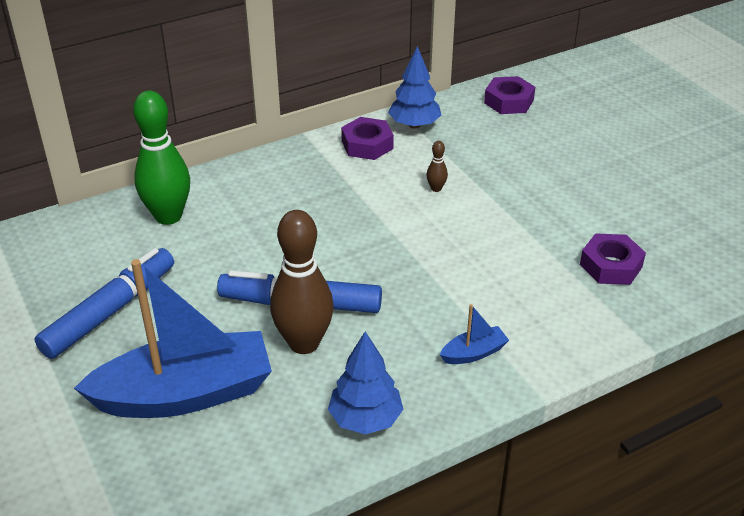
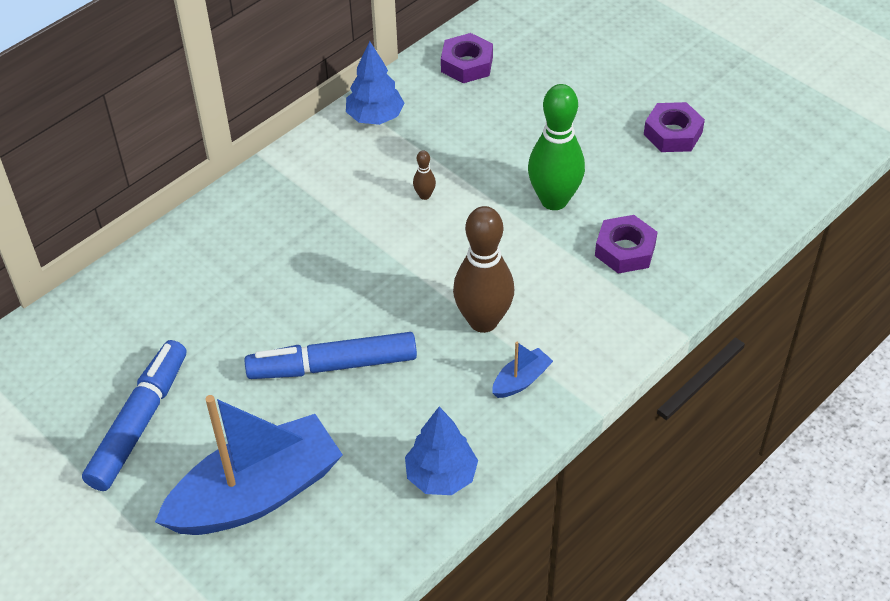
camera: 15 degrees left, 10 degrees up
green bowling pin [133,91,190,225] -> green bowling pin moved to [528,84,585,210]
brown bowling pin [270,210,334,354] -> brown bowling pin moved to [453,206,514,333]
purple nut [341,117,394,160] -> purple nut moved to [644,102,705,152]

